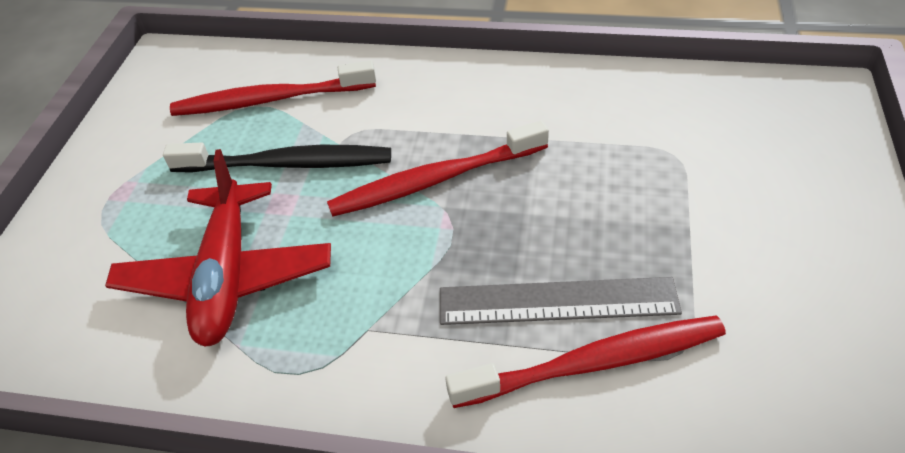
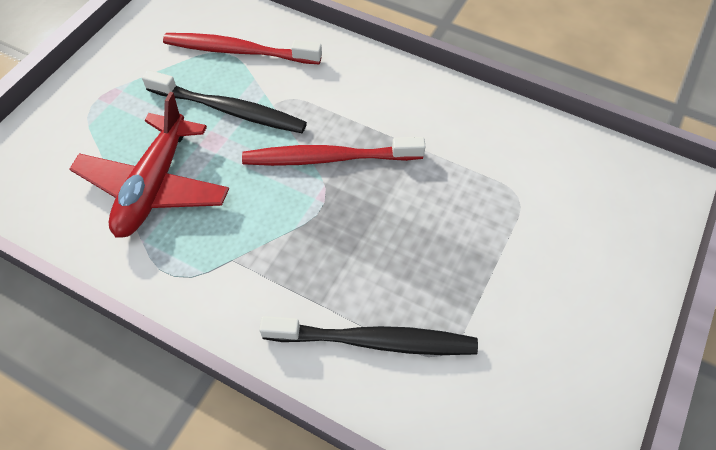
camera: 15 degrees right, 10 degrees up
grey ruler [440,277,682,325] -> none
red toothbrush [445,315,726,408] -> black toothbrush [259,316,478,355]

